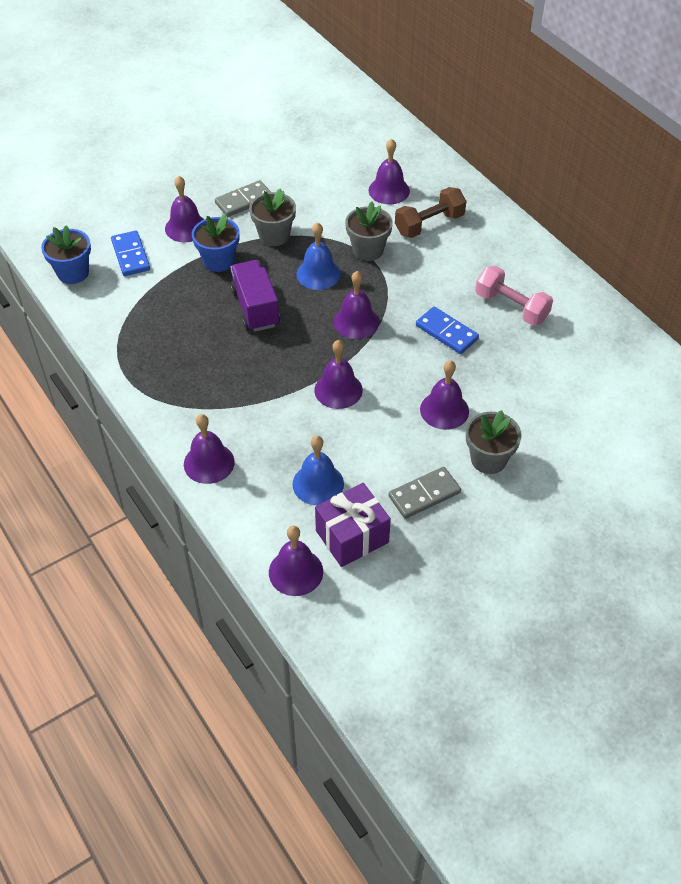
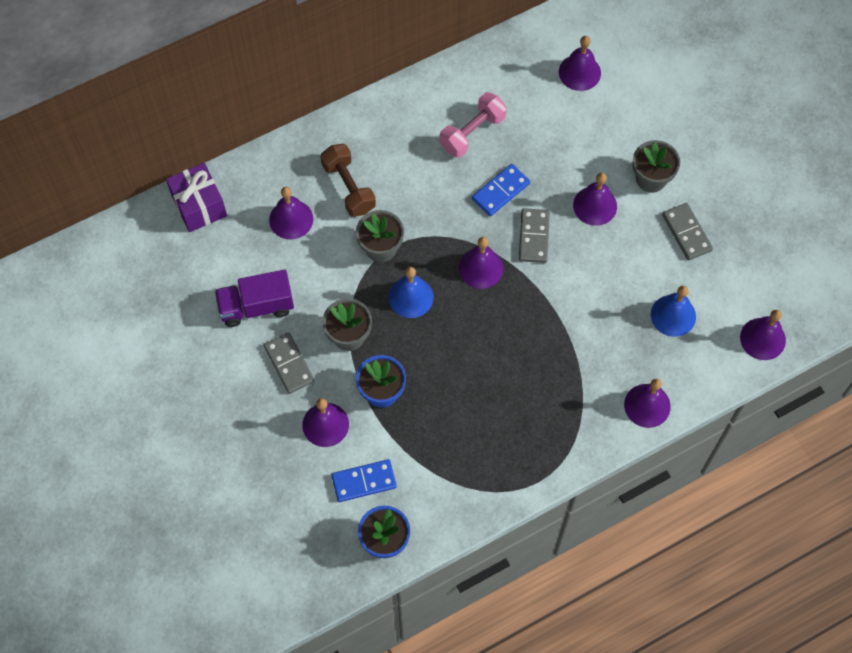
camera: 85 degrees left, 15 degrees up
purple truck [230,260,280,332] -> purple truck moved to [215,269,294,327]
purple bell [314,340,363,409] -> purple bell moved to [559,36,601,91]
purple gift [315,483,391,567] -> purple gift moved to [166,163,227,232]
none -> grey domino [519,208,550,263]

